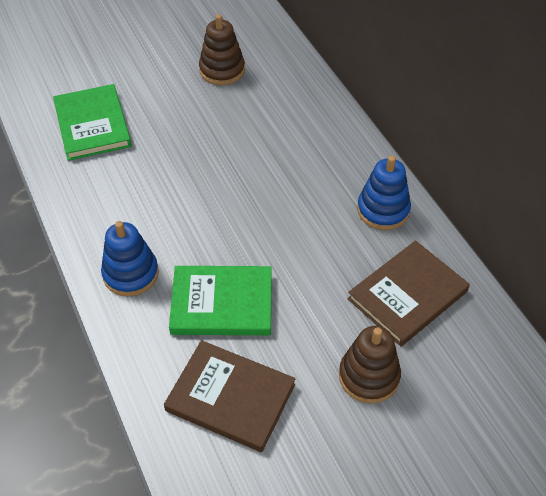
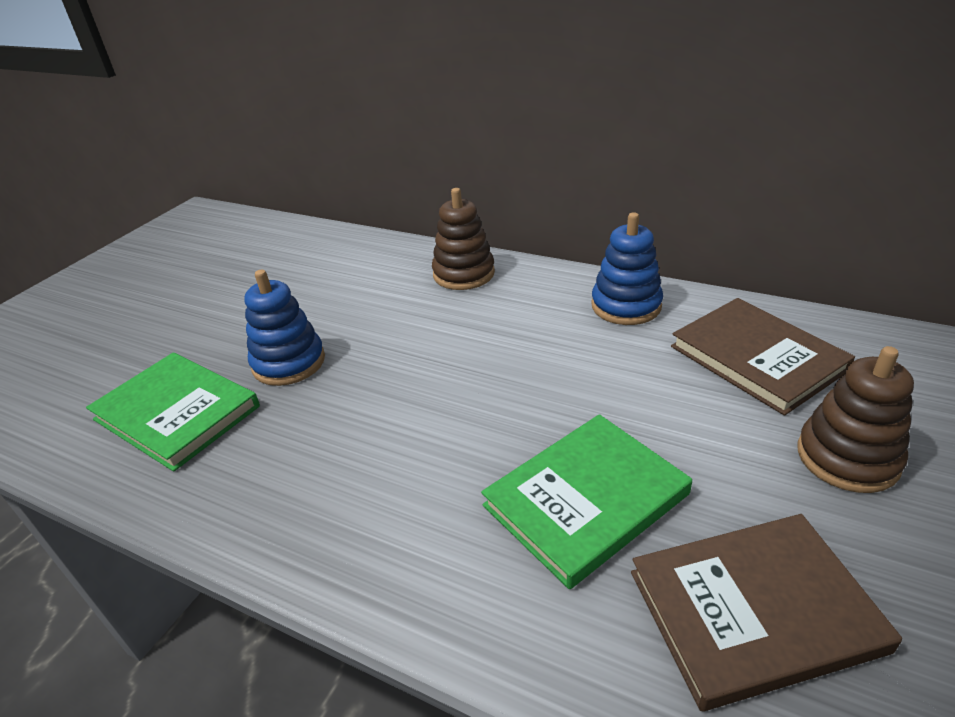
camera: 35 degrees left, 15 degrees down
blue stacking toy [101,221,159,296] -> blue stacking toy moved to [244,270,325,386]
brown stacking toy [199,14,245,85] -> brown stacking toy moved to [432,188,495,290]
brown book [348,240,470,347] -> brown book turned 45 degrees counterclockwise [671,298,855,416]

